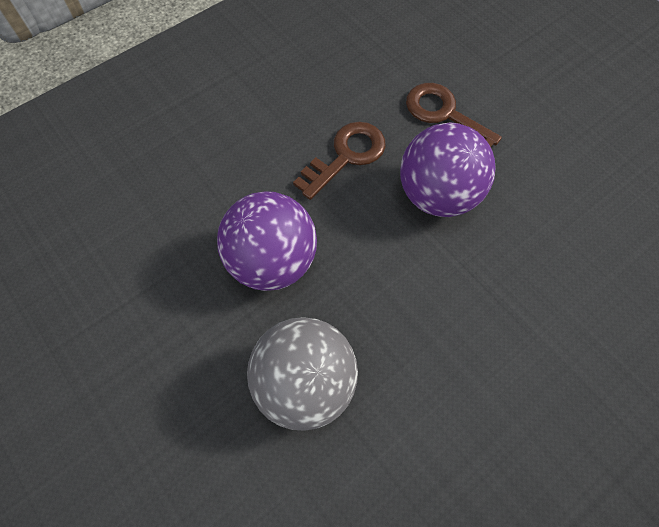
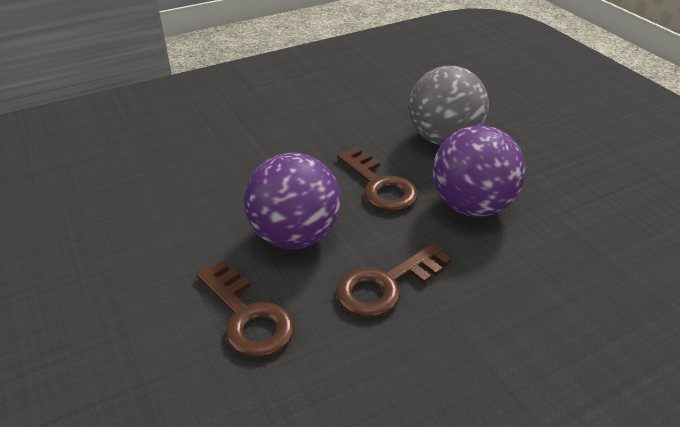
camera: 170 degrees left, 25 degrees down
none -> brown key [337,147,418,212]

